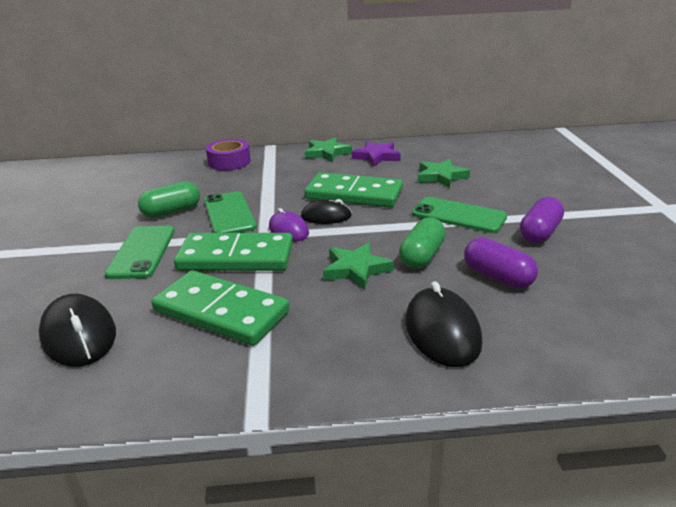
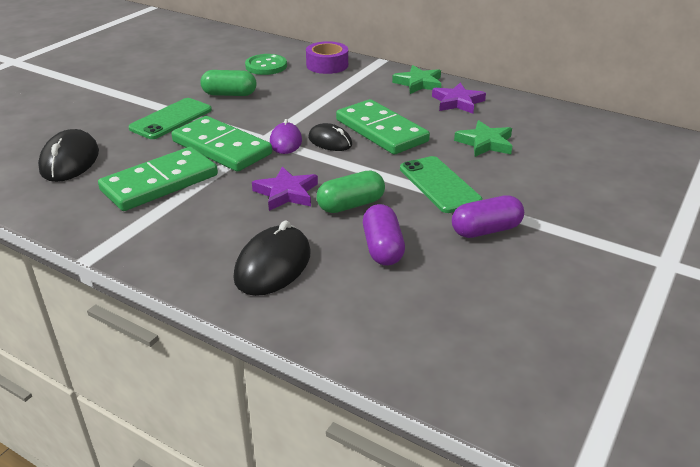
camera: 35 degrees right, 5 degrees up
green domino [151,270,290,346] -> green domino turned 75 degrees clockwise [98,147,218,211]
green phone [204,191,257,233] -> none
green star [323,242,394,290] -> purple star [252,166,318,211]
none -> green button [245,54,287,75]

